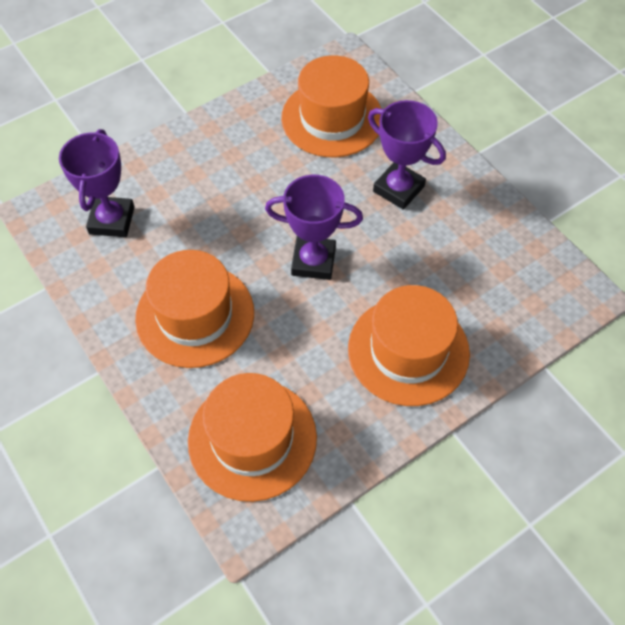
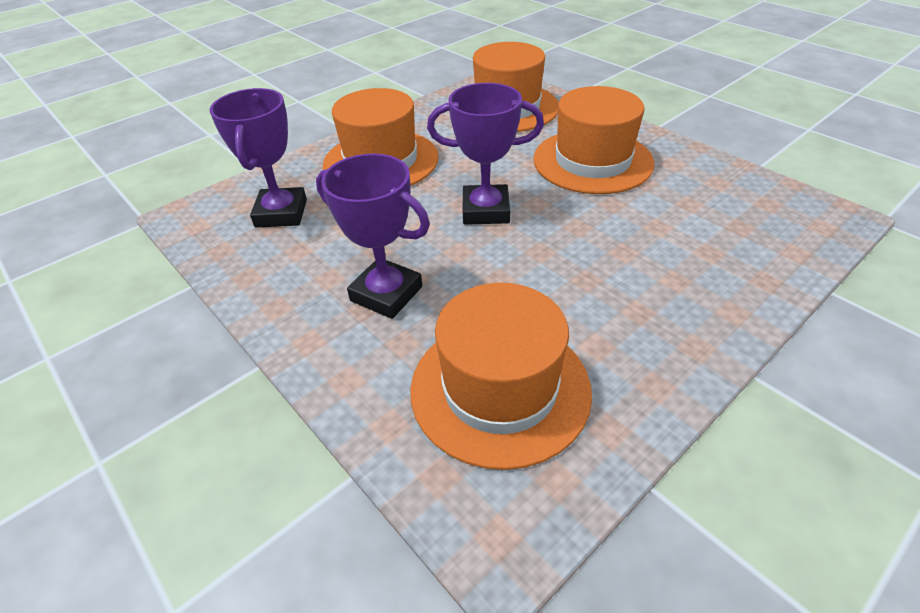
camera: 175 degrees right, 15 degrees down
purple trophy [59,129,134,237] -> purple trophy moved to [210,88,307,228]

